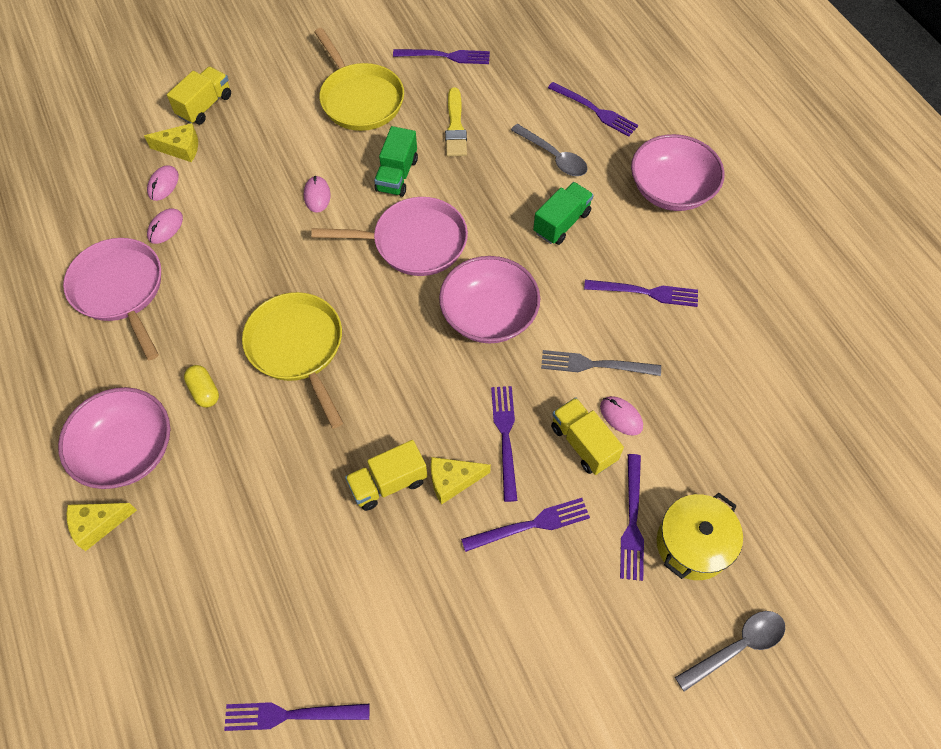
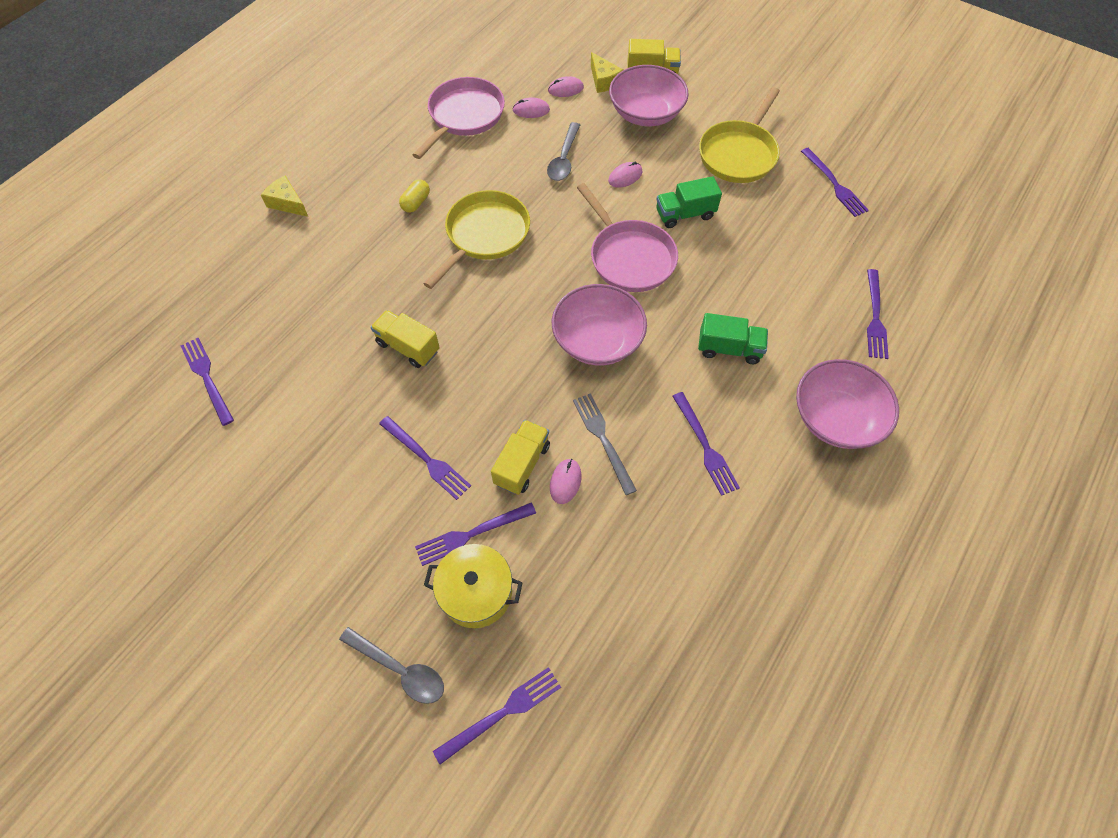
camera: 60 degrees right, 0 degrees up
pink bowl [58,387,170,489] -> pink bowl moved to [609,65,689,126]
yellow cheese [431,457,491,505] -> none
yellow brush [445,87,467,156] -> none
purple fork [491,386,518,502] -> purple fork moved to [433,667,561,764]
grey spoon [511,124,587,176] -> grey spoon moved to [547,122,580,181]

